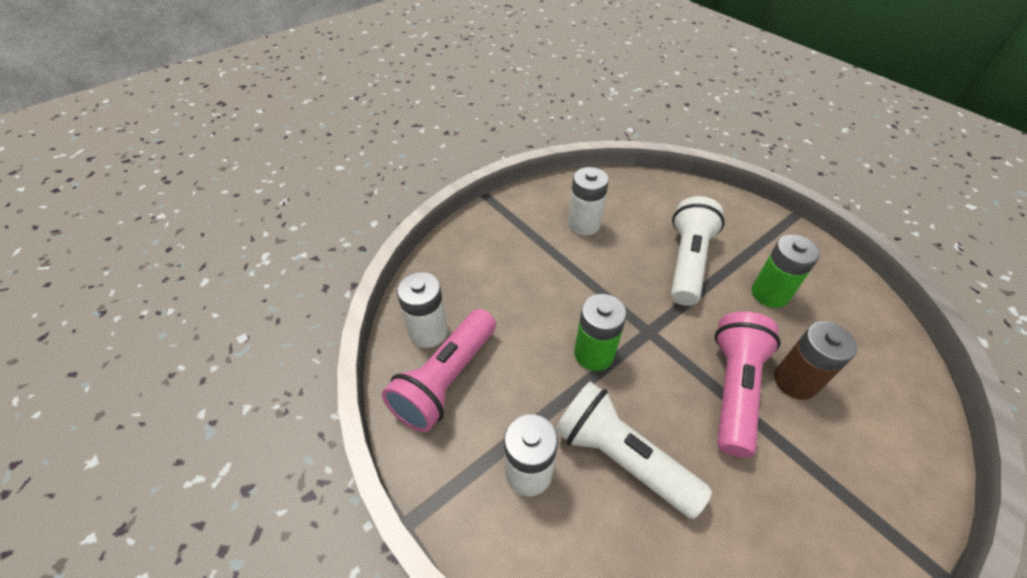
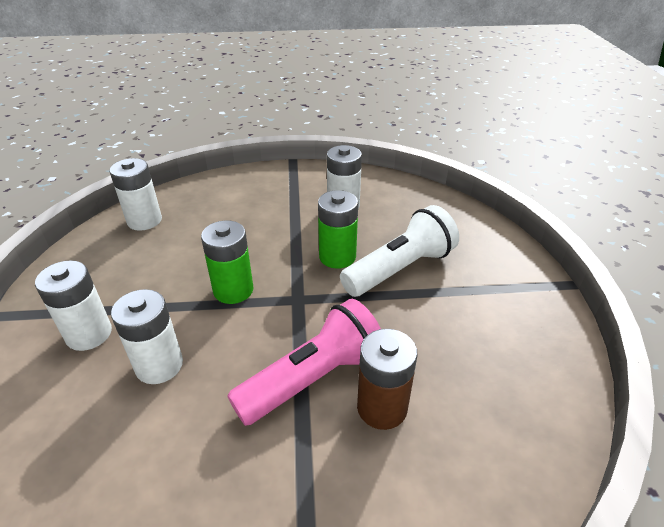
camera: 35 degrees right, 10 degrees down
pink flashlight [382,309,496,432] -> none
white flashlight [555,381,712,519] -> white battery [111,289,183,384]
green battery [752,234,820,308] -> green battery moved to [318,190,358,269]

